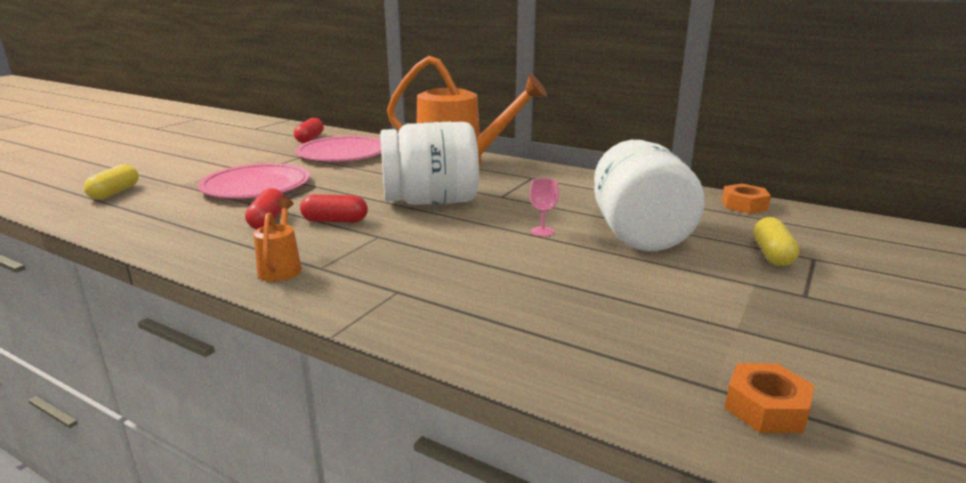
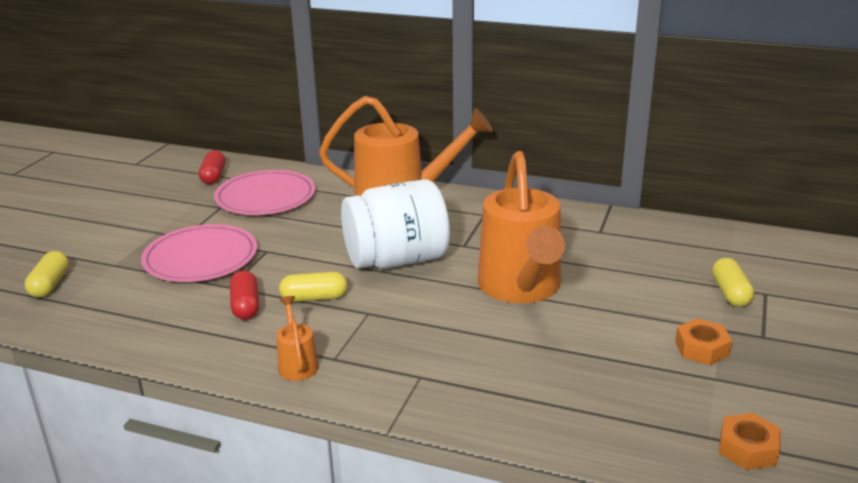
camera: 10 degrees left, 5 degrees up
red capsule [300,194,368,223] -> yellow capsule [279,272,348,302]
pink goblet [530,178,559,237] -> orange watering can [478,151,565,303]
white jar [594,140,705,251] -> none
orange nut [722,184,771,214] -> orange nut moved to [675,318,732,365]

